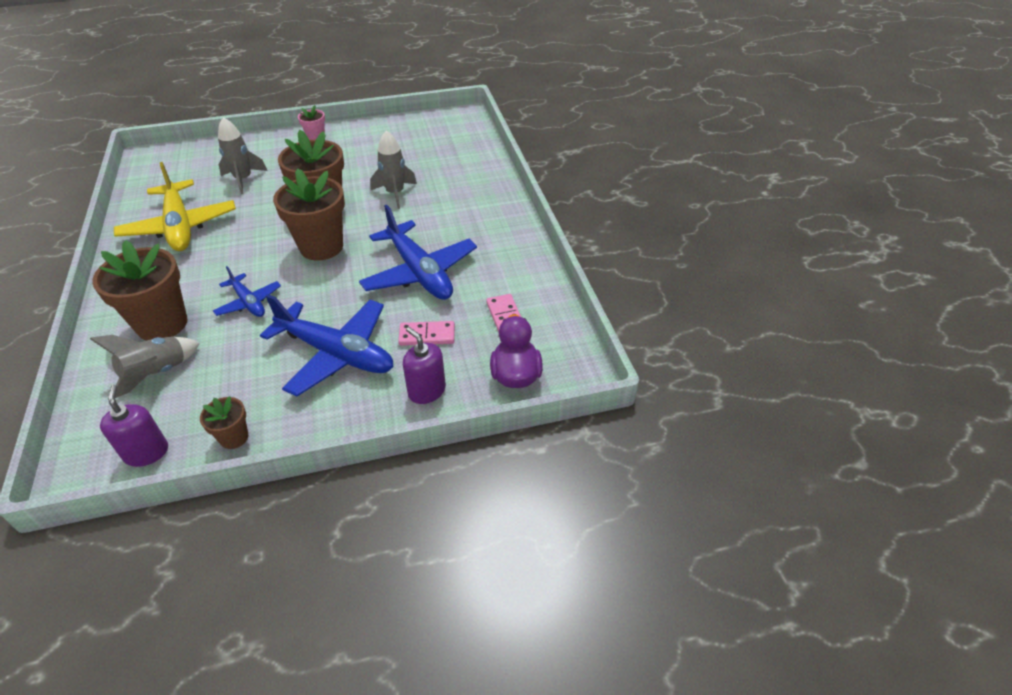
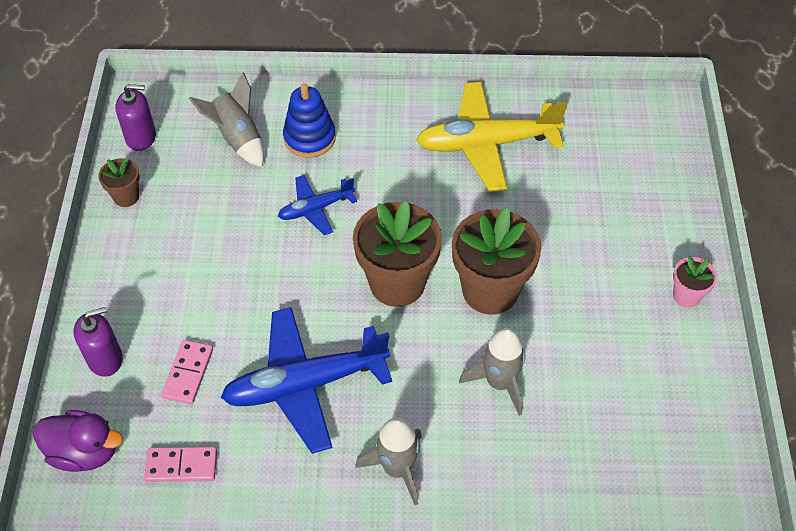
camera: 105 degrees right, 10 degrees up
brown flower pot [92,240,187,340] -> blue stacking toy [283,83,336,158]
grey rocket [218,117,267,194] -> grey rocket moved to [355,417,422,505]
blue plane [260,294,393,397] -> none

